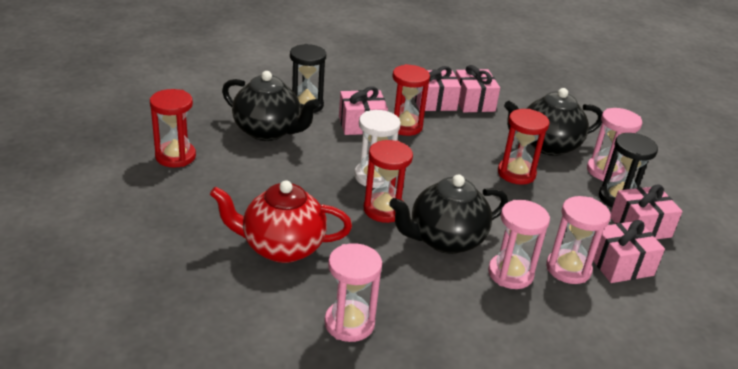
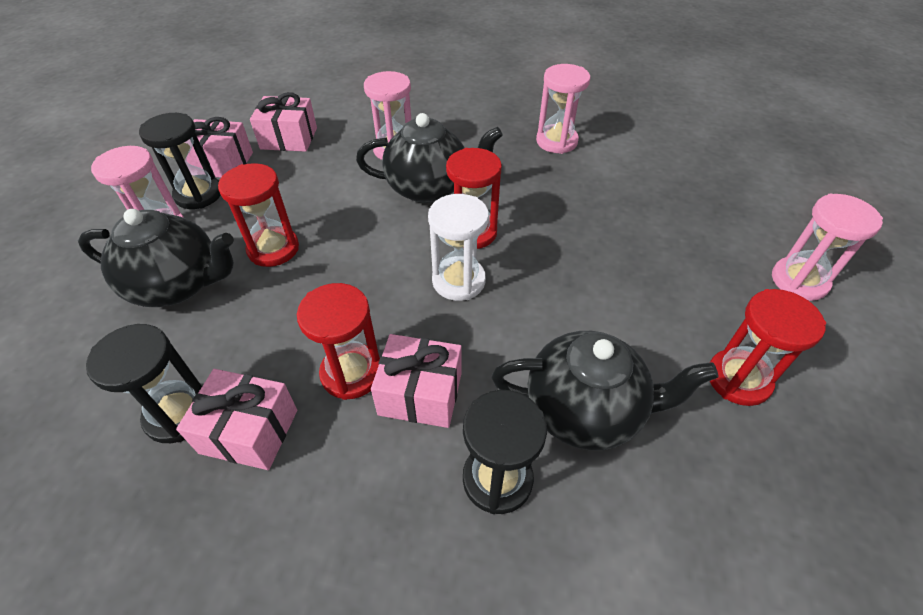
camera: 155 degrees left, 15 degrees up
red teapot [210,180,352,263] -> none
black teapot [222,71,320,141] -> black teapot turned 135 degrees clockwise [492,331,718,450]
pink gift [455,65,500,113] -> black hourglass [86,324,202,443]
pink hourglass [546,196,611,284] -> pink hourglass moved to [772,193,883,301]

